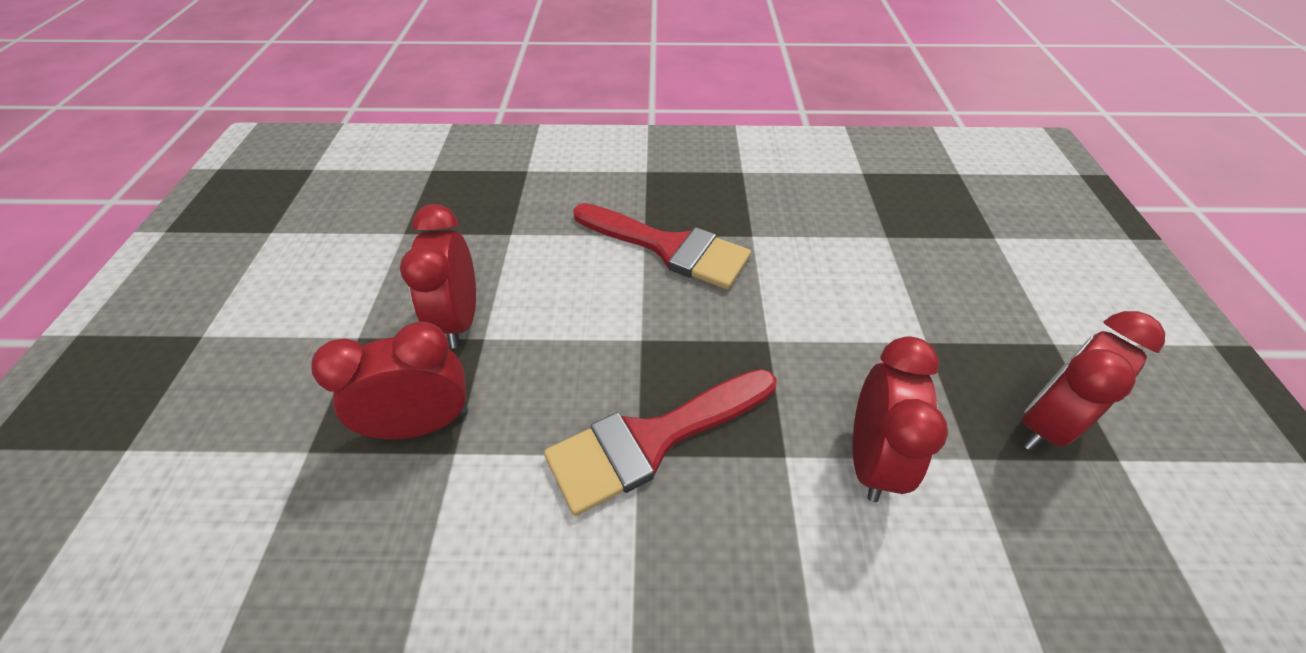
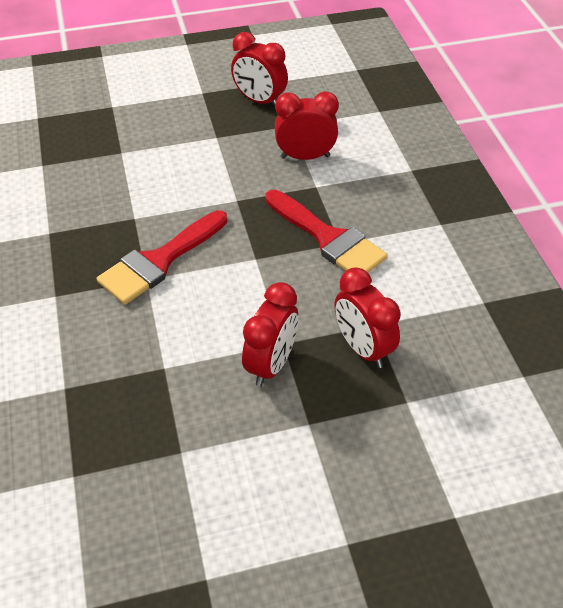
camera: 105 degrees left, 0 degrees up
red clock [400,204,476,348] -> red clock turned 45 degrees counterclockwise [242,282,298,387]
red brush [573,203,751,290] -> red brush turned 150 degrees counterclockwise [97,210,227,305]

